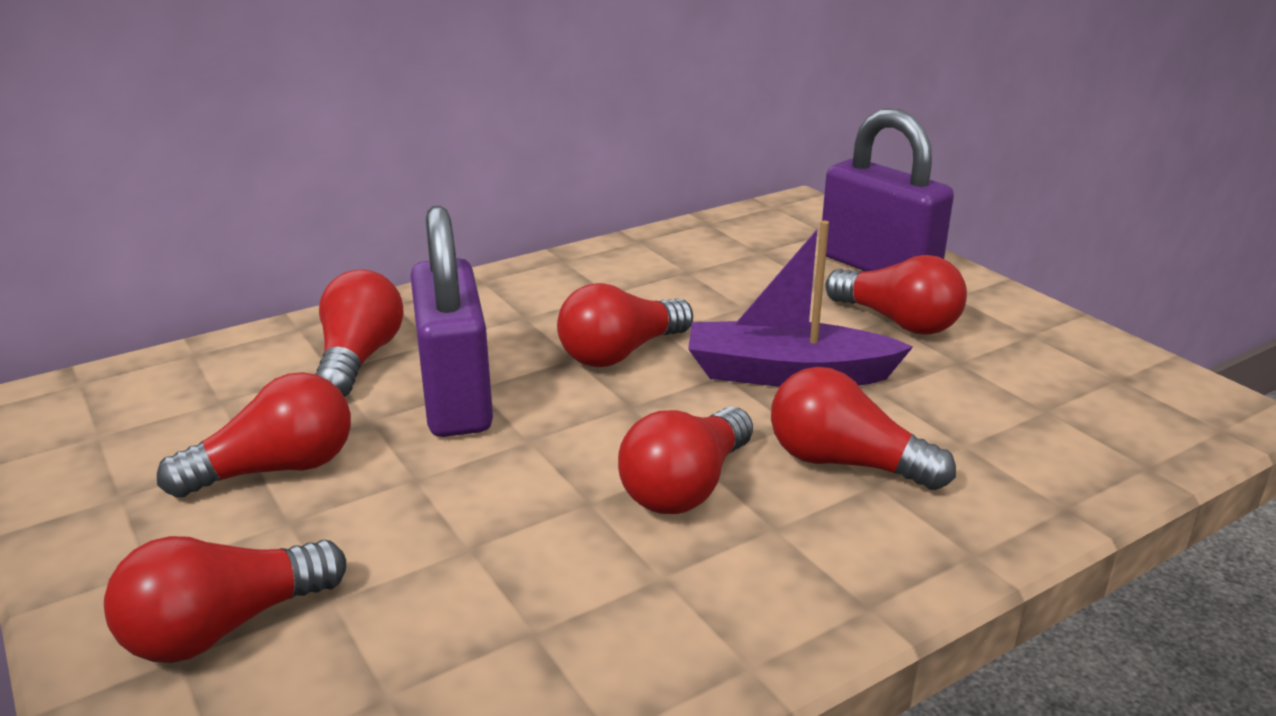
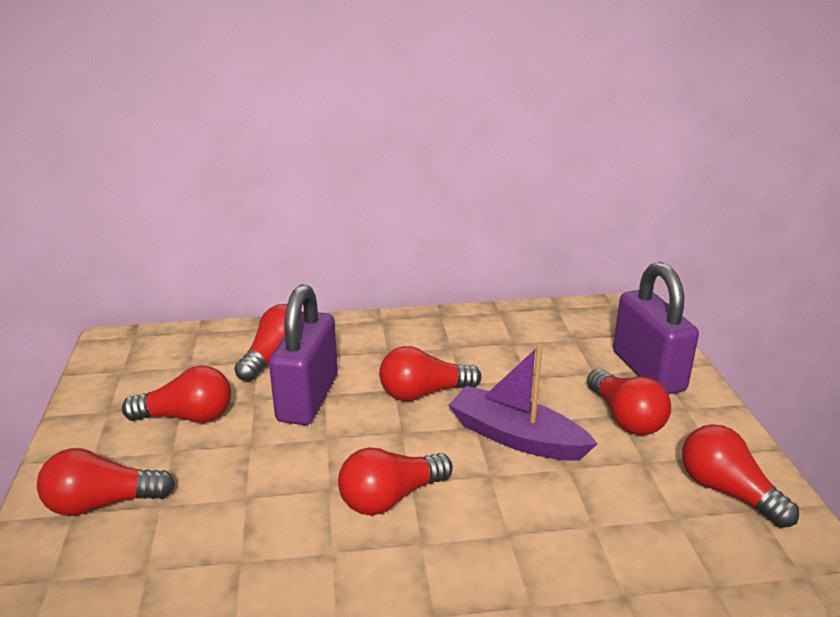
camera: 25 degrees right, 0 degrees up
red light bulb [771,367,956,490] -> red light bulb moved to [682,424,799,528]

